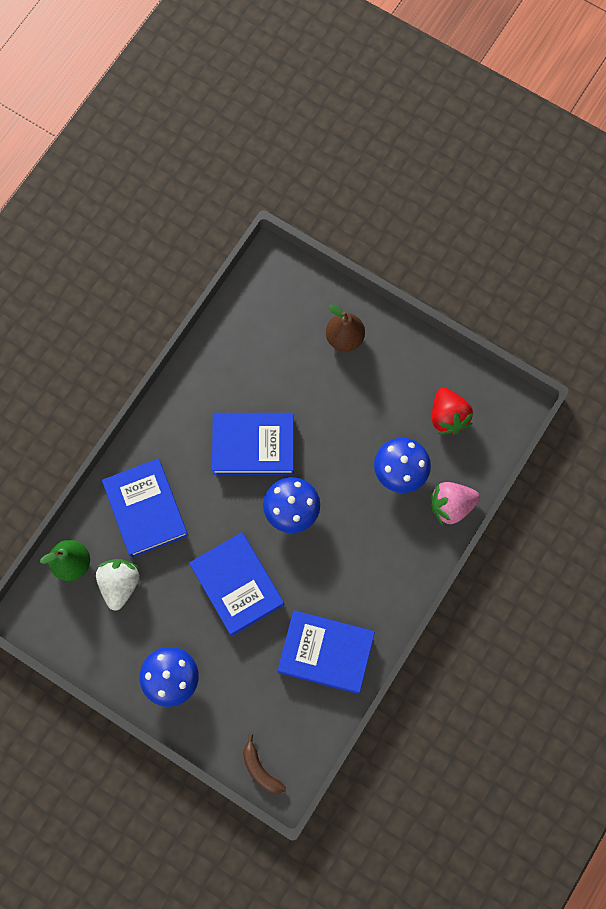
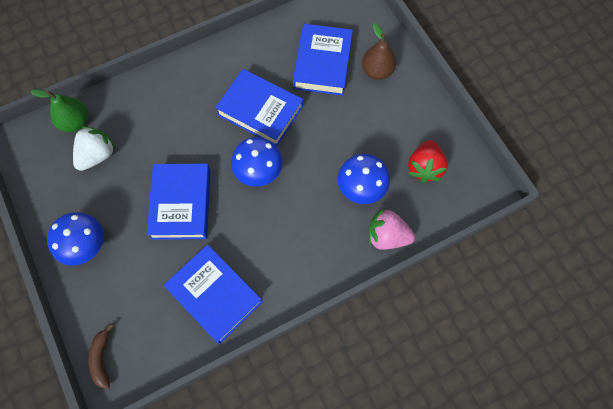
camera: 30 degrees right, 5 degrees down
blue book [102,458,188,558] -> blue book moved to [293,24,353,96]

